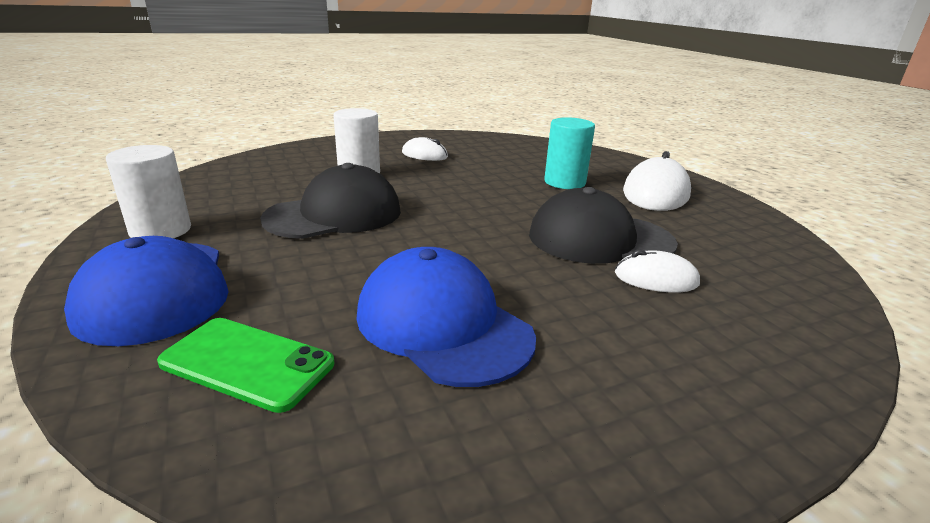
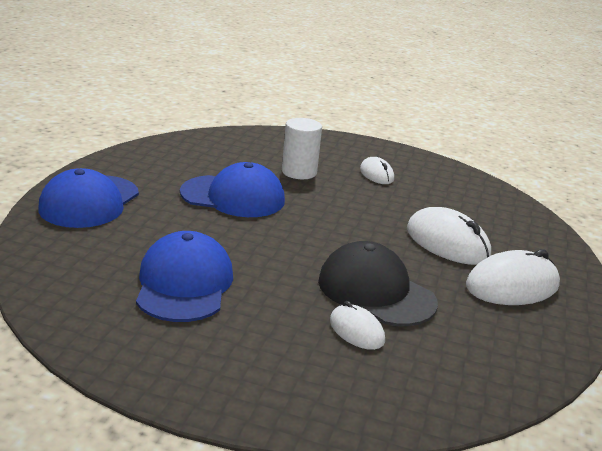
camera: 40 degrees right, 0 degrees up
white cylinder [106,145,191,238] -> none
green phone [157,318,334,413] -> none
black cap [260,163,401,239] -> blue cap [180,162,285,217]
turquoise cylinder [544,117,595,189] -> white mouse [407,207,491,265]

